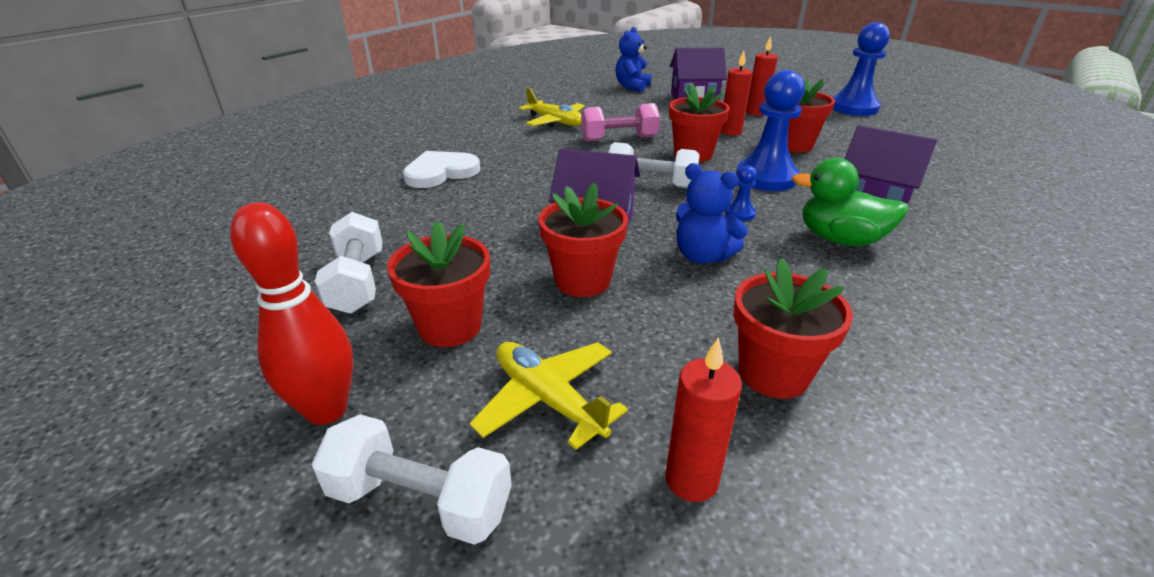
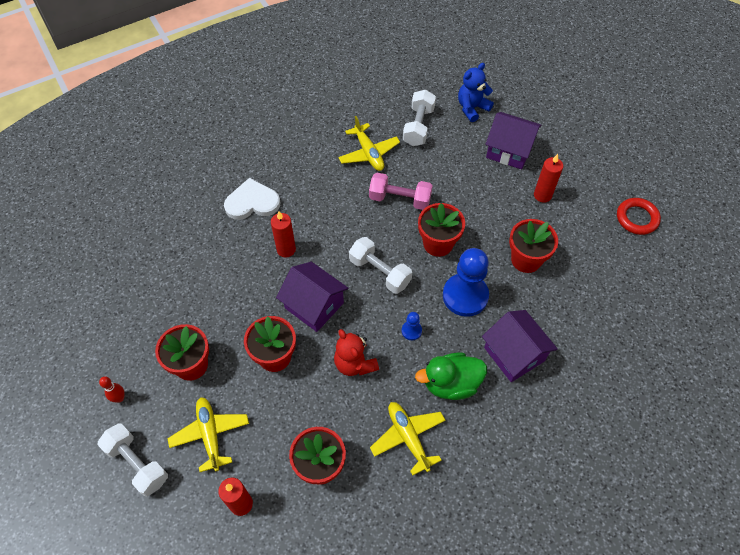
camera: 25 degrees right, 25 degrees up
red bowling pin [230,202,353,425] -> red bowling pin [99,376,125,402], size x0.49
white dumbbell [315,212,383,314] -> white dumbbell moved to [403,90,436,146]
blue teddy bear [676,163,748,264] -> red teddy bear [334,329,379,376]
red candle [721,51,752,136] -> red candle moved to [271,211,296,257]
green duck [792,158,909,246] -> green duck turned 60 degrees counterclockwise [415,352,487,400]
blue pawn [833,22,890,116] -> red ring [617,198,661,235]
none -> yellow plane [370,402,446,475]

